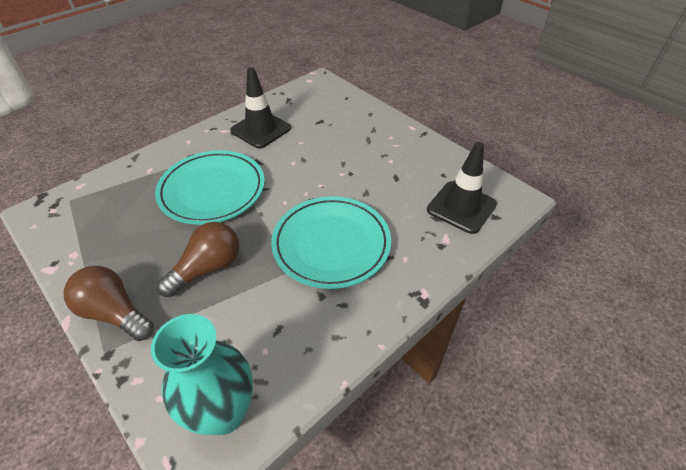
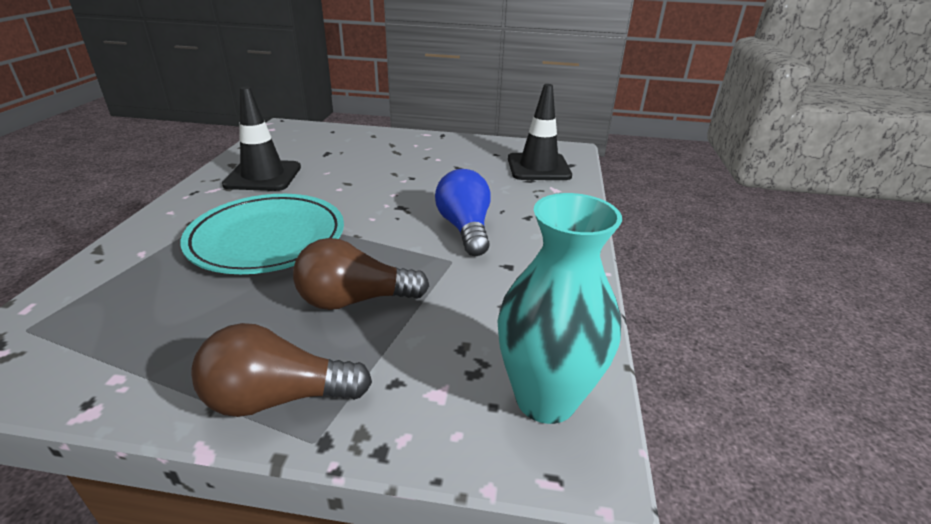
camera: 40 degrees left, 15 degrees down
brown light bulb [157,222,239,297] -> brown light bulb turned 105 degrees counterclockwise [293,238,429,310]
turquoise plate [271,196,391,289] -> blue light bulb [435,169,490,256]

